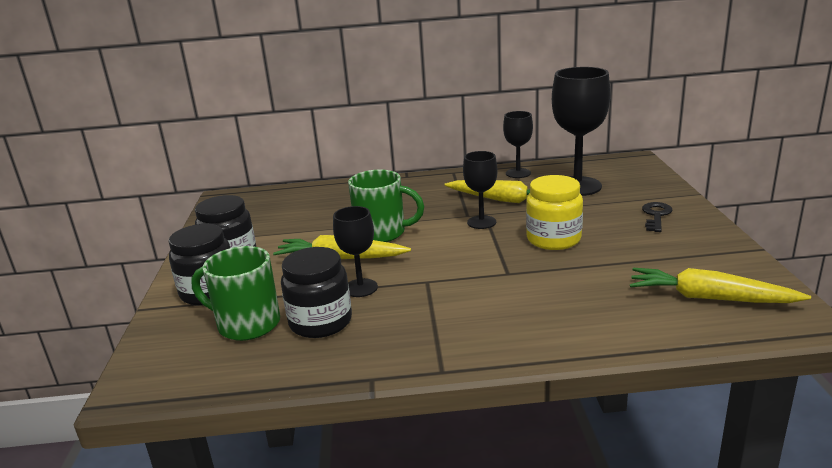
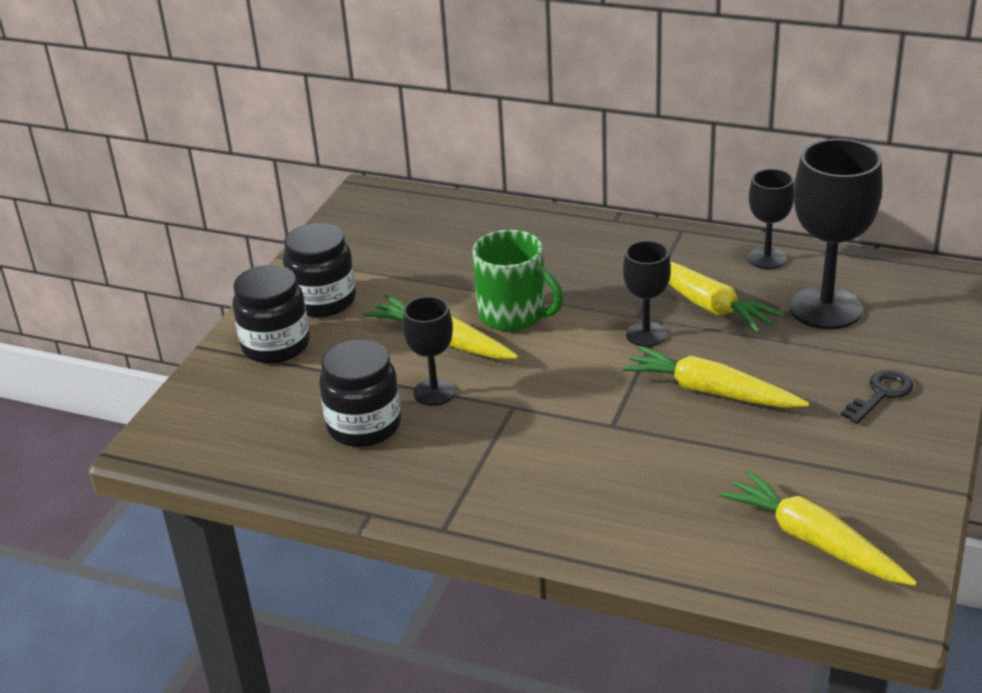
camera: 25 degrees right, 10 degrees up
green mug [191,246,280,341] -> none
yellow jar [526,175,583,250] -> yellow carrot [622,346,809,408]

